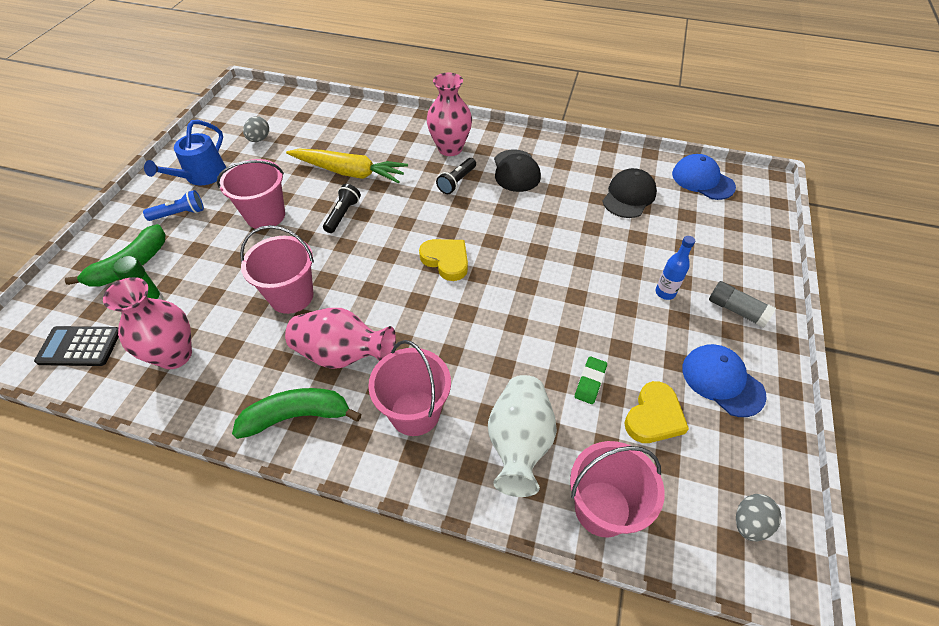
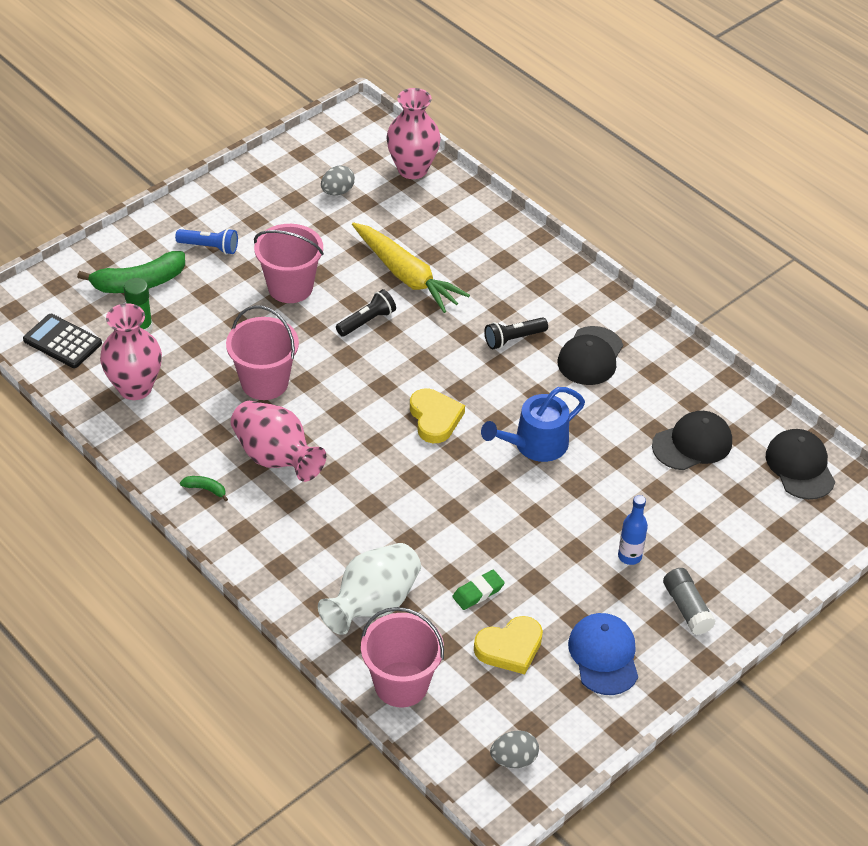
camera: 30 degrees right, 5 degrees down
blue watering can [144,120,226,185] -> blue watering can moved to [481,387,585,462]
green banana [232,388,361,439] -> green banana [180,476,228,501], size x0.44
pink bucket [368,340,451,436] -> none
pink vase [427,73,472,156] -> pink vase moved to [386,88,441,179]
blue cap [672,154,736,200] -> black cap [766,429,835,500]

